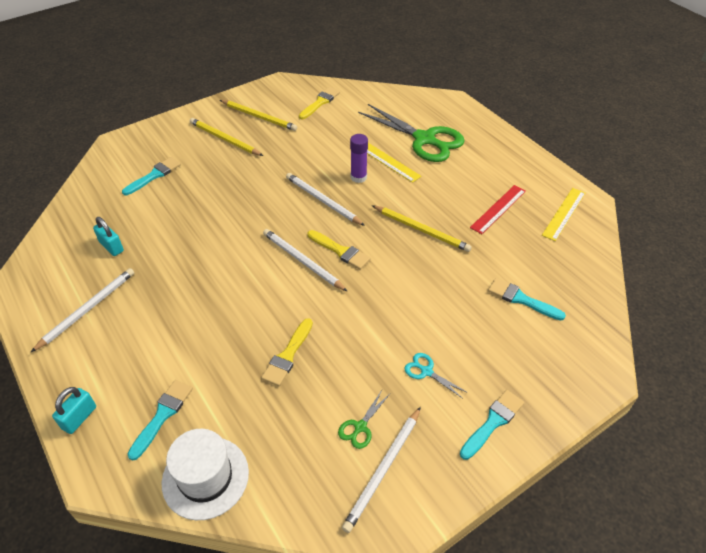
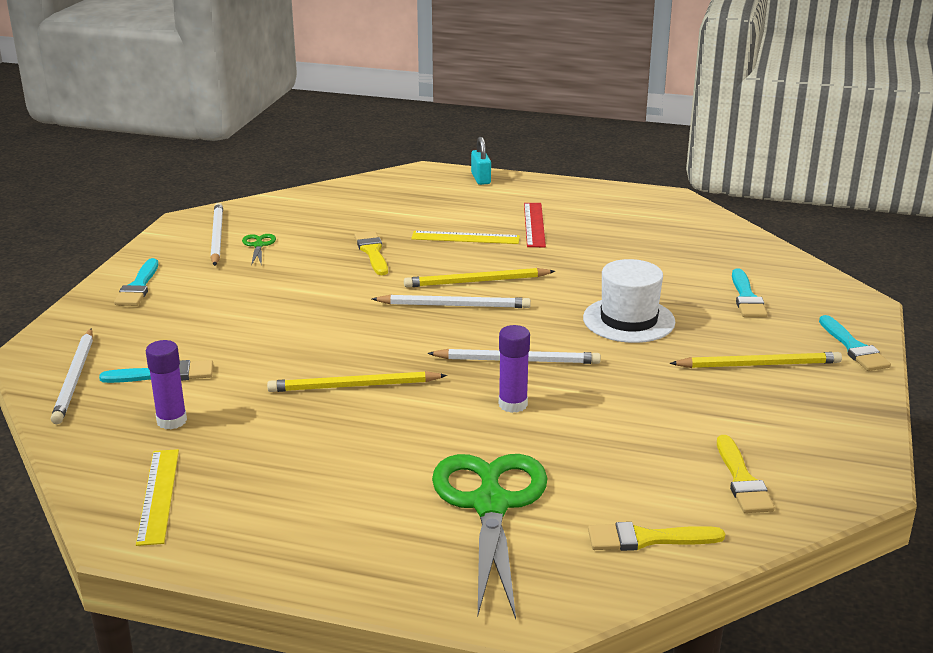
camera: 140 degrees right, 20 degrees down
white pencil [30,268,134,353] -> white pencil moved to [51,328,93,424]
turquoise padlock [93,217,124,256] -> none
turquoise brush [128,380,193,461] -> turquoise brush moved to [819,315,891,371]
white hat [162,429,249,520] -> white hat moved to [583,259,675,343]
yellow pencil [220,100,297,131] -> yellow pencil moved to [404,268,555,287]
yellow brush [308,230,371,270] -> yellow brush moved to [588,522,725,551]
green scissors [358,104,465,162] -> green scissors turned 90 degrees clockwise [432,454,548,619]
yellow ruler [367,143,421,183] -> yellow ruler moved to [411,231,520,244]
turquoise scissors [404,353,468,399] -> none
red ruler [470,185,526,234] -> red ruler moved to [524,203,546,247]
none -> purple glue stick [146,340,187,429]

